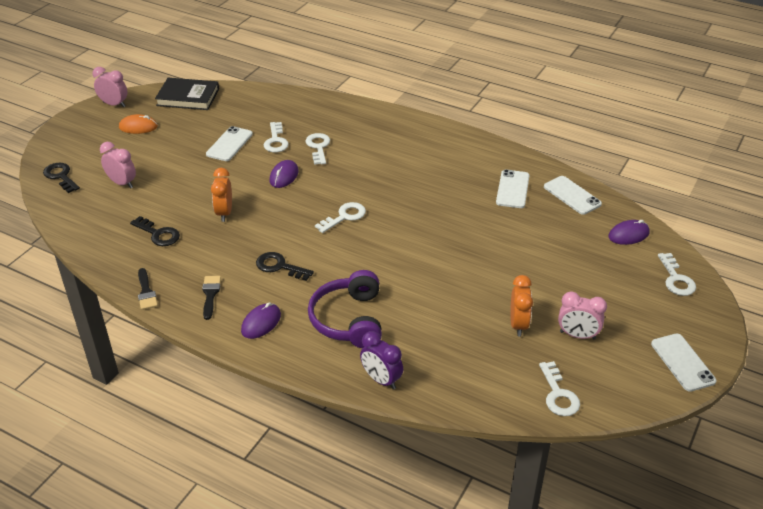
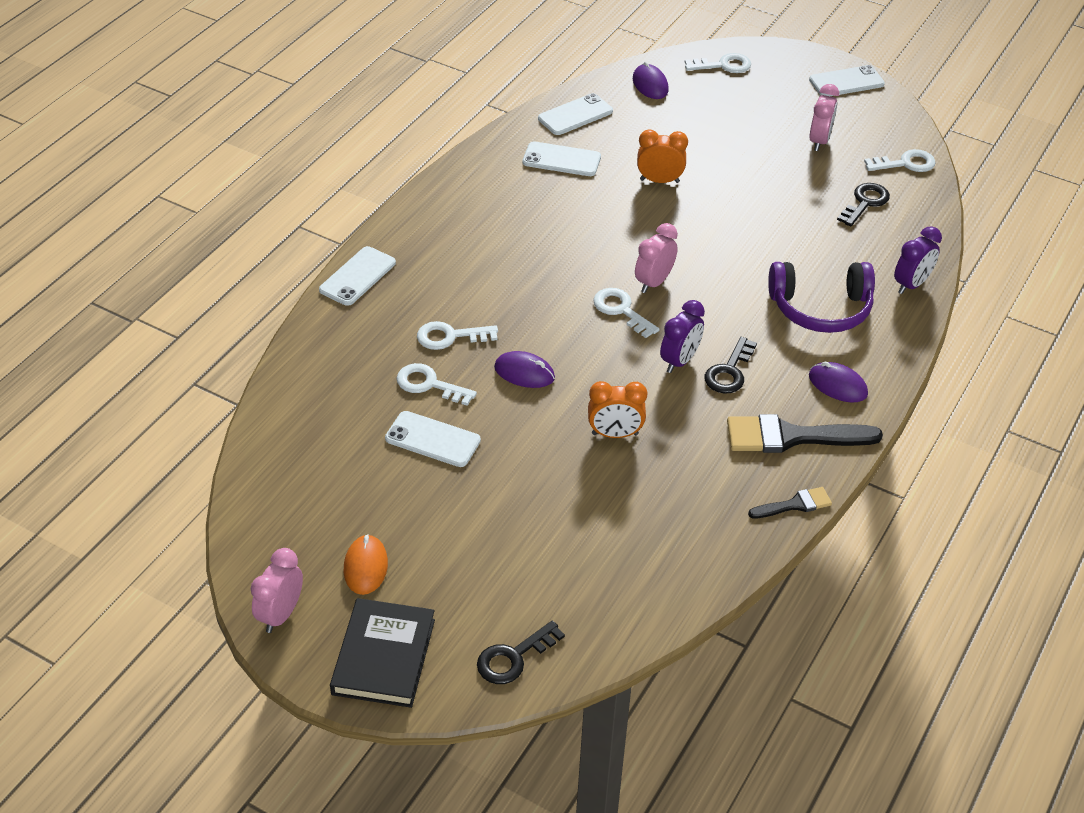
camera: 90 degrees left, 5 degrees up
pink clock [100,142,136,188] -> pink clock moved to [635,223,678,293]
black key [130,216,180,246] -> black key moved to [837,183,890,227]
black book [155,78,219,110] -> black book moved to [330,598,435,708]
black brush [202,276,221,320] -> black brush [727,414,883,453], size x1.88
white key [264,122,289,152] -> white key turned 150 degrees counterclockwise [396,363,477,406]
orange clock [510,275,533,336] -> orange clock moved to [637,129,688,183]
none -> white phone [319,246,396,306]
none -> purple clock [660,300,705,373]

